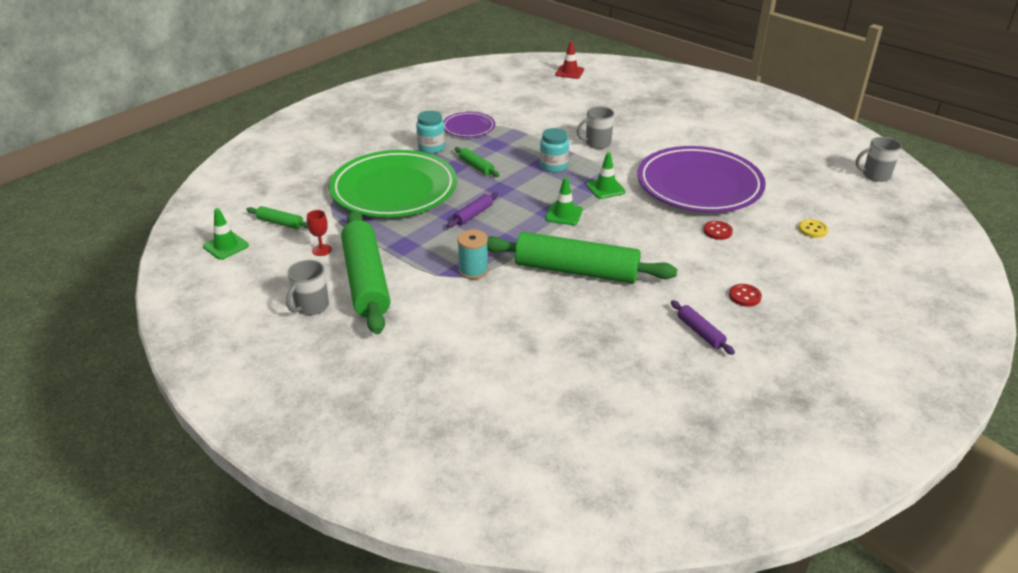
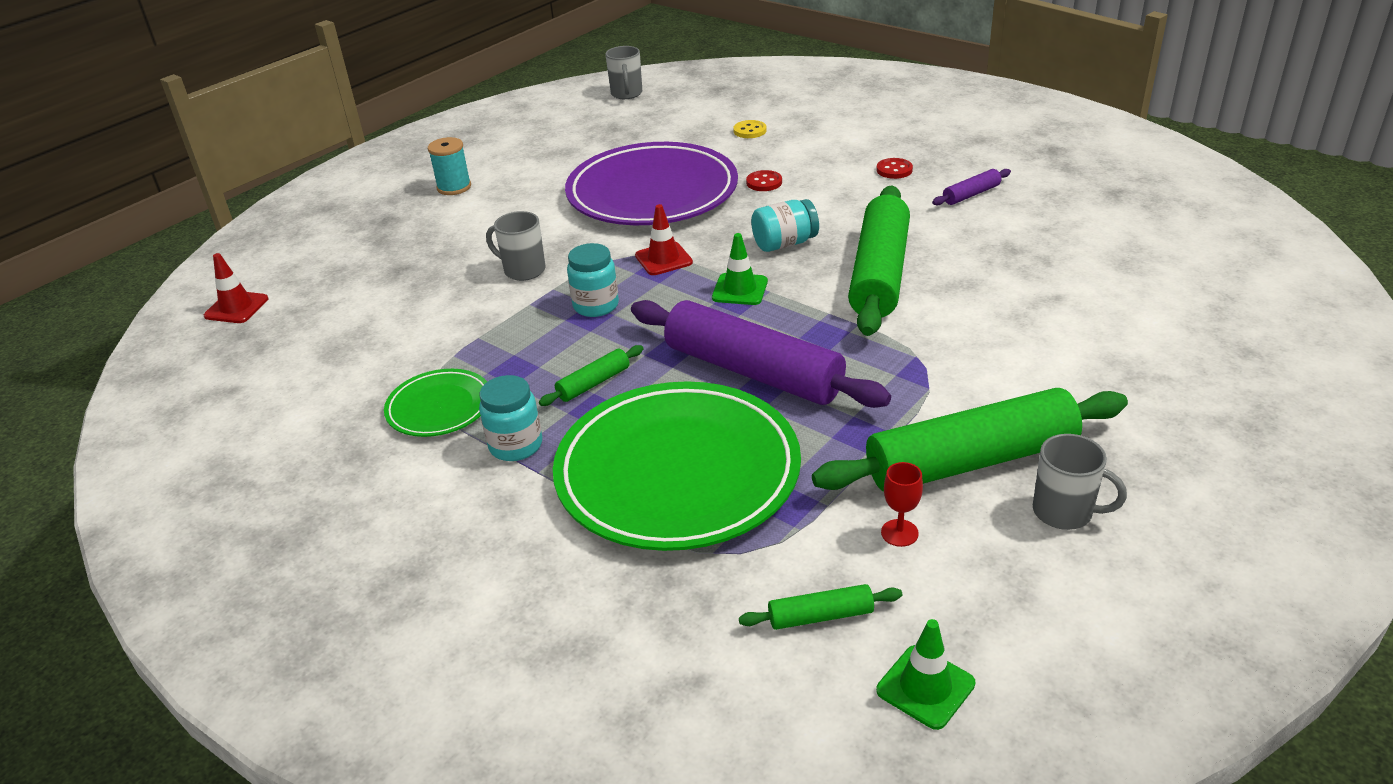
camera: 90 degrees left, 0 degrees up
green rolling pin [246,206,308,229] -> green rolling pin turned 60 degrees clockwise [739,584,902,630]
purple plate [443,112,495,137] -> green plate [384,369,487,437]
purple rolling pin [447,192,498,228] -> purple rolling pin [631,300,891,408], size x2.34
turquoise spool [457,230,488,279] -> turquoise spool moved to [428,137,471,195]
grey mug [577,106,614,149] -> grey mug turned 135 degrees clockwise [486,211,546,281]
green traffic cone [586,152,626,199] -> red traffic cone [635,204,693,275]
none -> turquoise jar [751,199,819,252]

